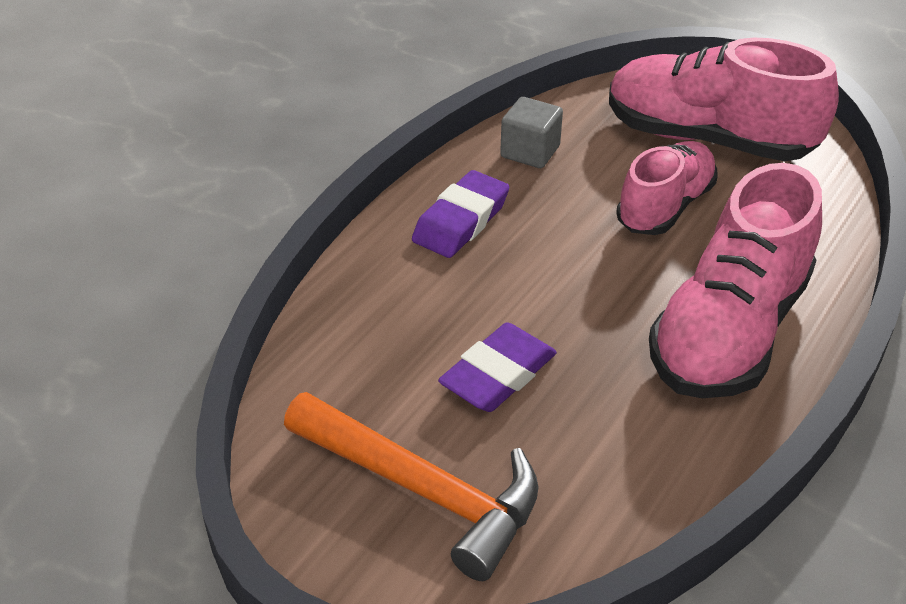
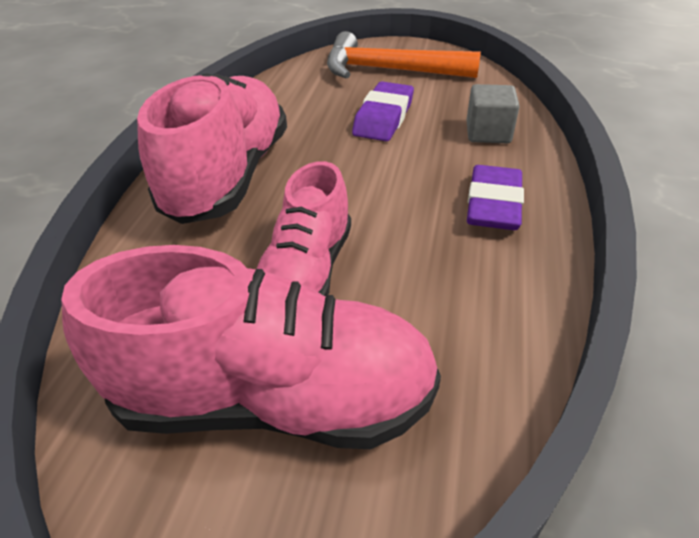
camera: 160 degrees right, 0 degrees up
grey cube [500,97,563,168] -> grey cube moved to [466,84,519,143]

